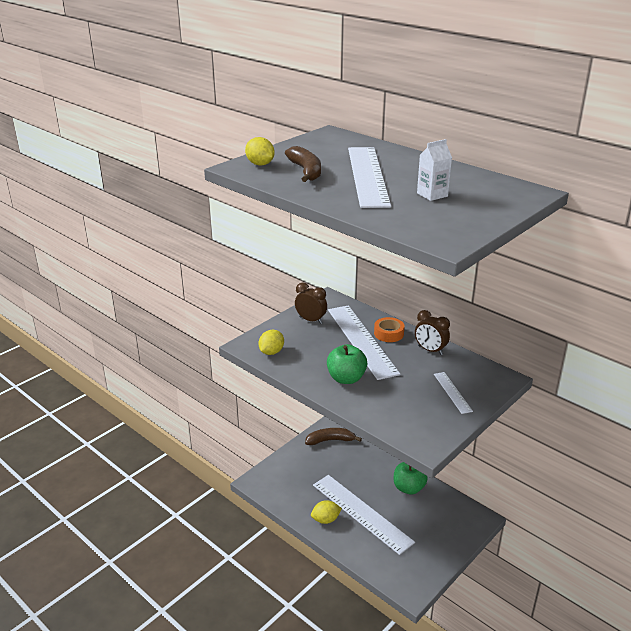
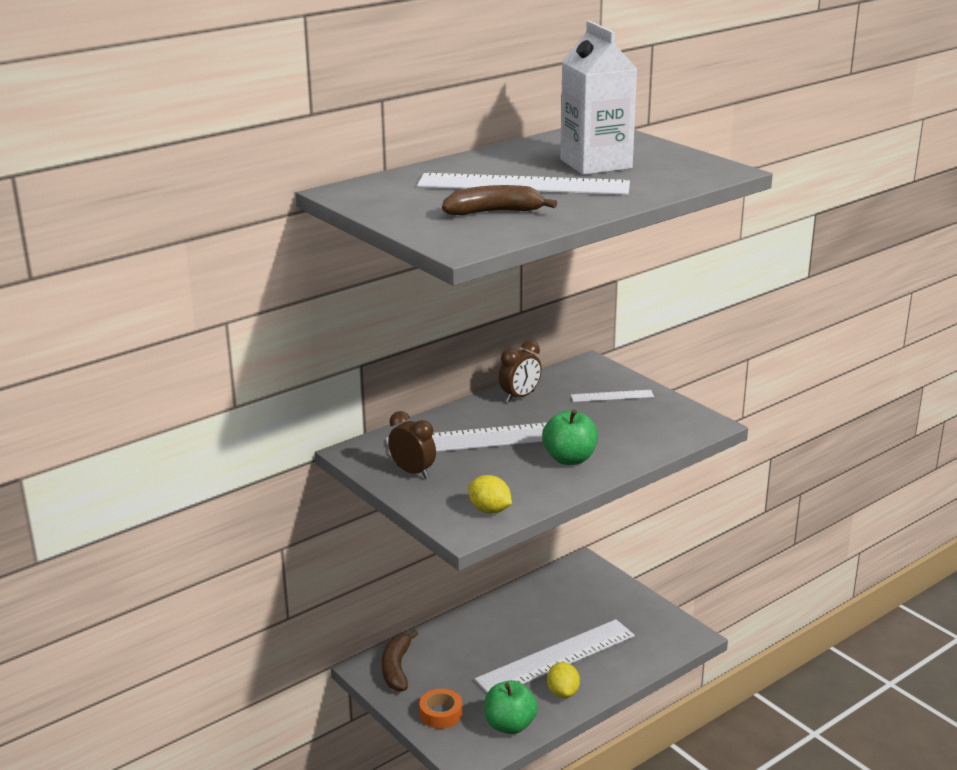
camera: 80 degrees left, 5 degrees down
yellow lemon [245,137,275,166] -> none
brown clock [295,283,327,324] -> brown clock turned 90 degrees clockwise [388,411,436,479]
orange tape [374,317,405,342] -> orange tape moved to [419,689,462,729]
green apple [394,462,428,494] -> green apple moved to [484,680,538,734]
white carton [417,139,452,201] -> white carton [560,21,637,175], size x2.02

